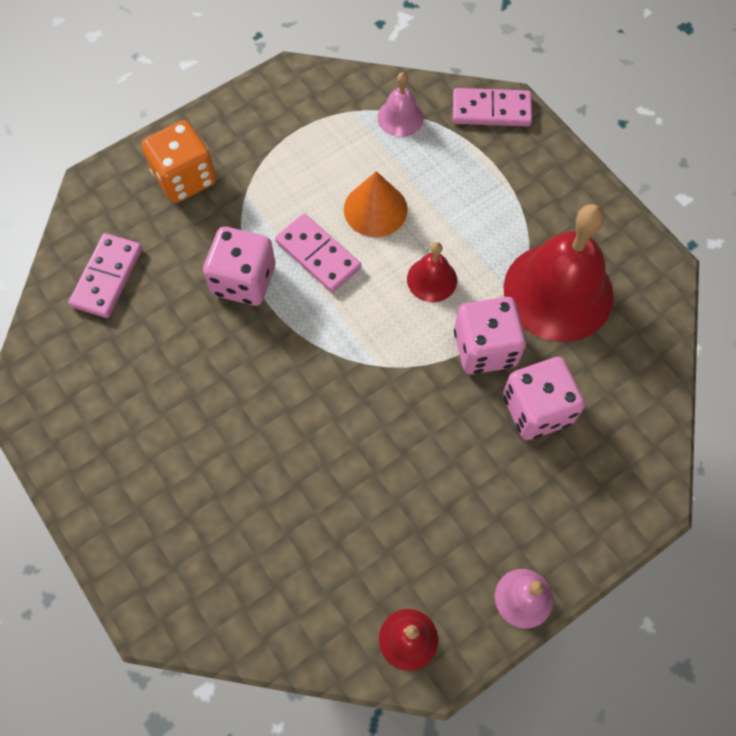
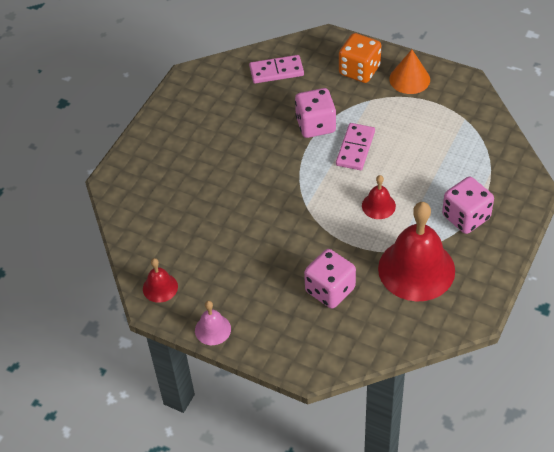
camera: 65 degrees right, 15 degrees down
orange cone [344,171,408,237] -> orange cone moved to [389,50,430,94]
pink bell [377,72,424,137] -> none
pink domino [453,88,532,126] -> none
pink dice [454,297,526,374] -> pink dice moved to [442,177,494,234]

